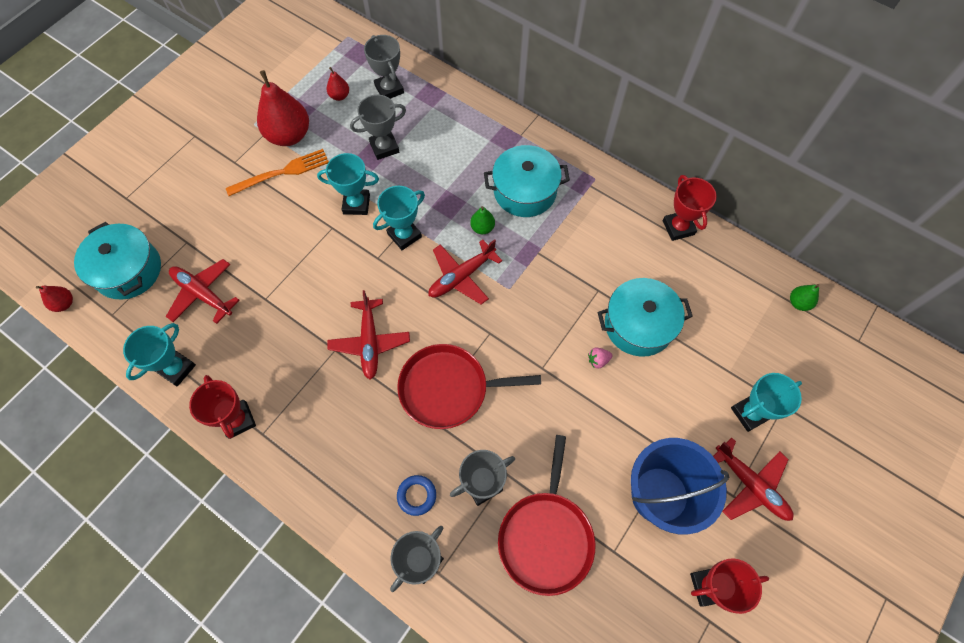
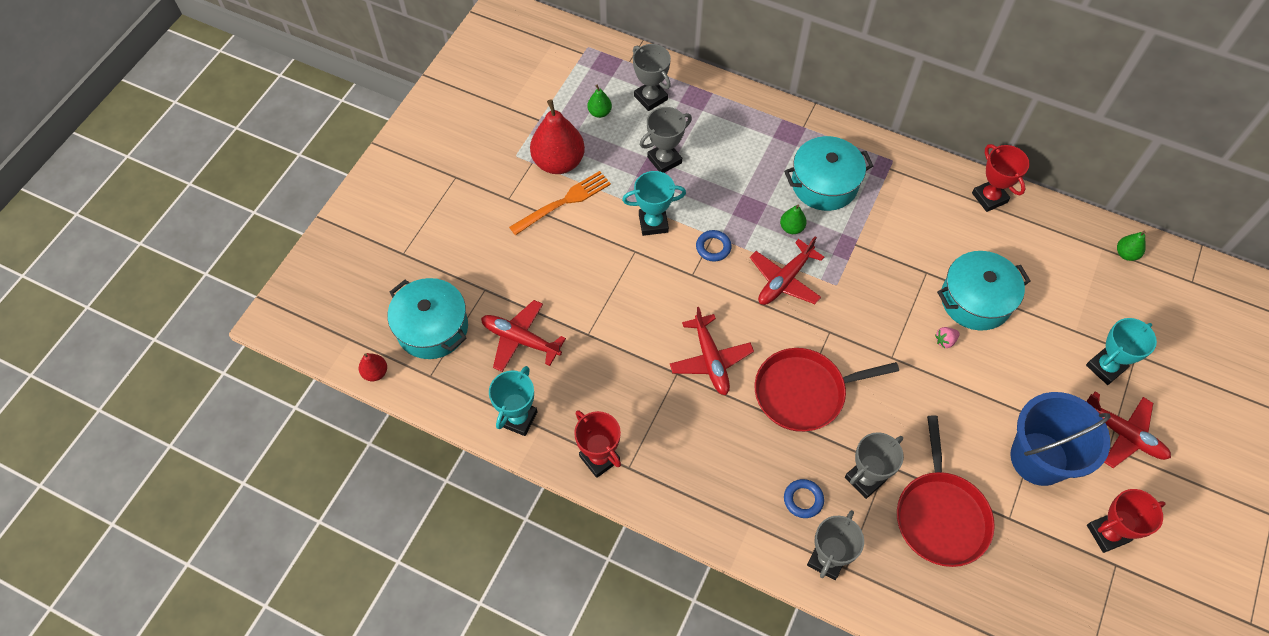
camera: 10 degrees left, 5 degrees down
red pear [326,67,349,101] -> green pear [587,84,612,118]
turquoise trophy [373,186,425,250] -> blue ring [696,230,732,262]

